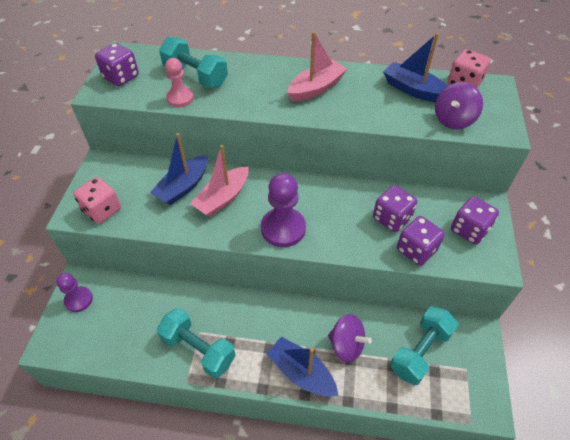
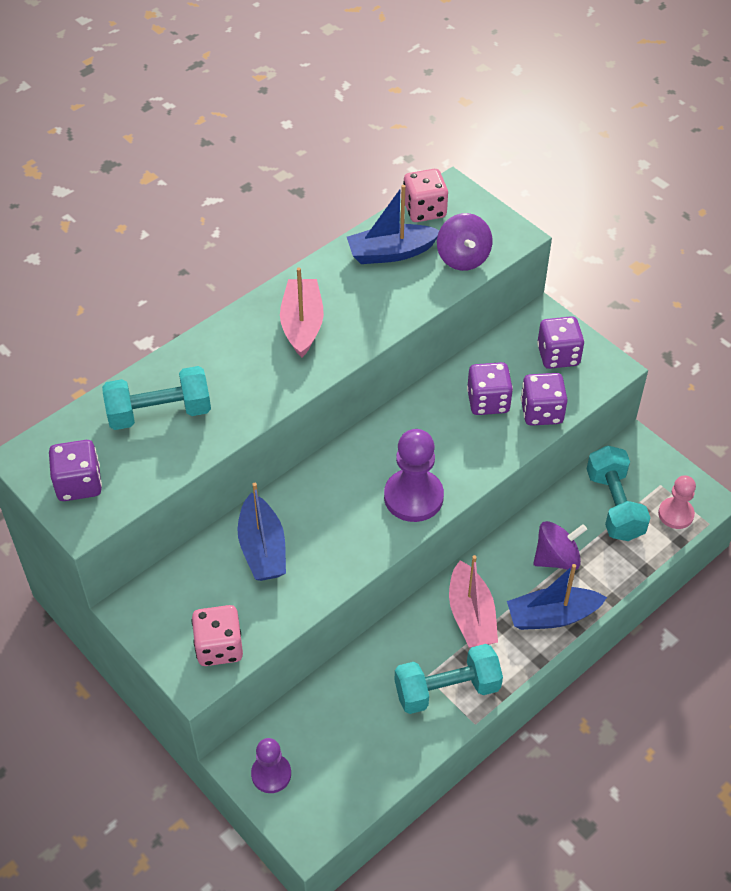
camera: 50 degrees left, 0 degrees up
pink pawn [165,58,194,107] -> pink pawn moved to [658,476,696,529]
pink boat [190,145,249,217] -> pink boat moved to [449,555,498,648]

